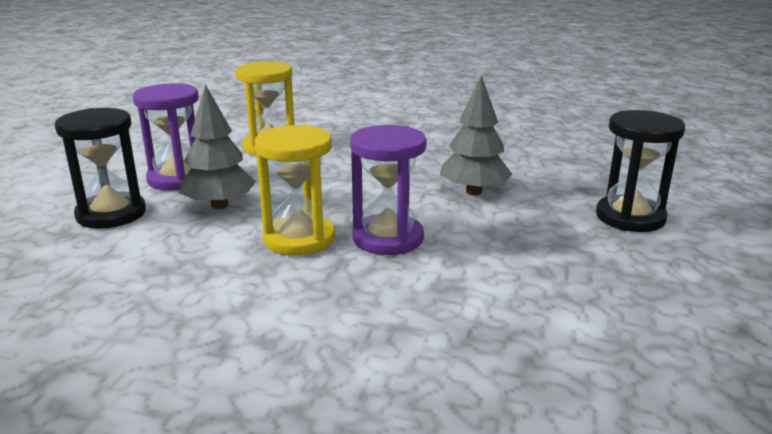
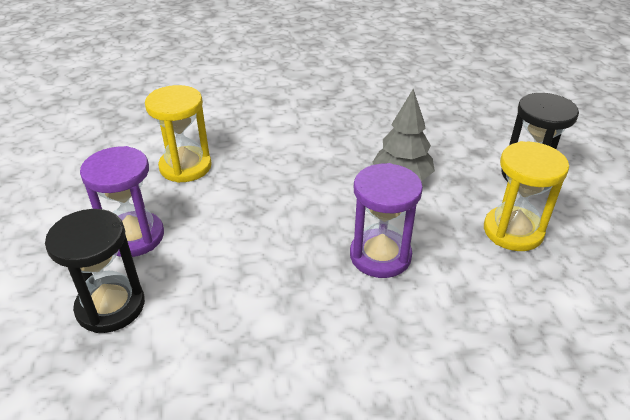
camera: 25 degrees left, 15 degrees up
grey tree [179,84,256,209] -> none
yellow hourglass [255,125,335,256] -> yellow hourglass moved to [484,141,569,251]

